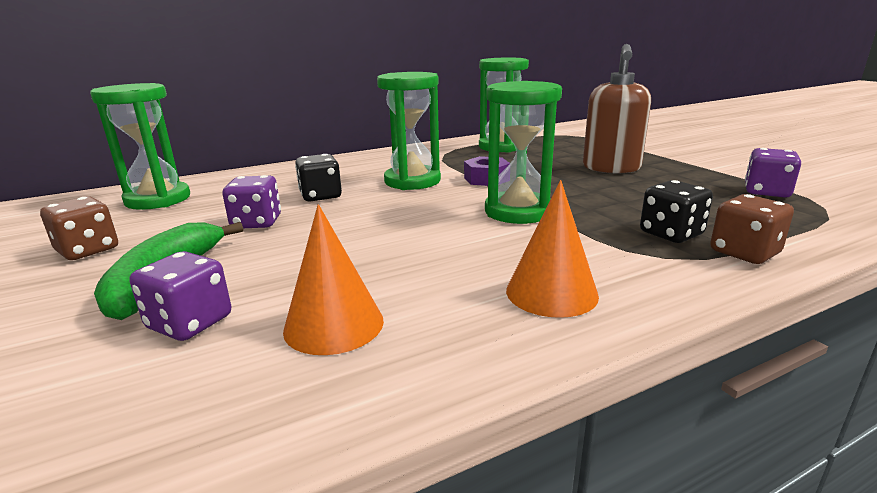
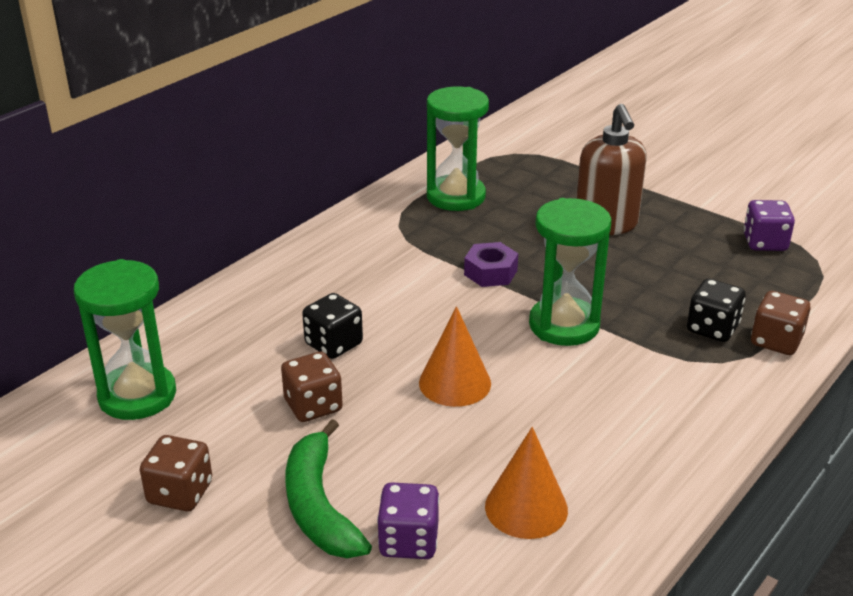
camera: 25 degrees left, 10 degrees up
purple dice [222,175,281,228] -> brown dice [281,352,343,422]
green hourglass [377,72,441,190] -> none
orange cone [506,180,599,318] -> orange cone moved to [419,306,491,407]

